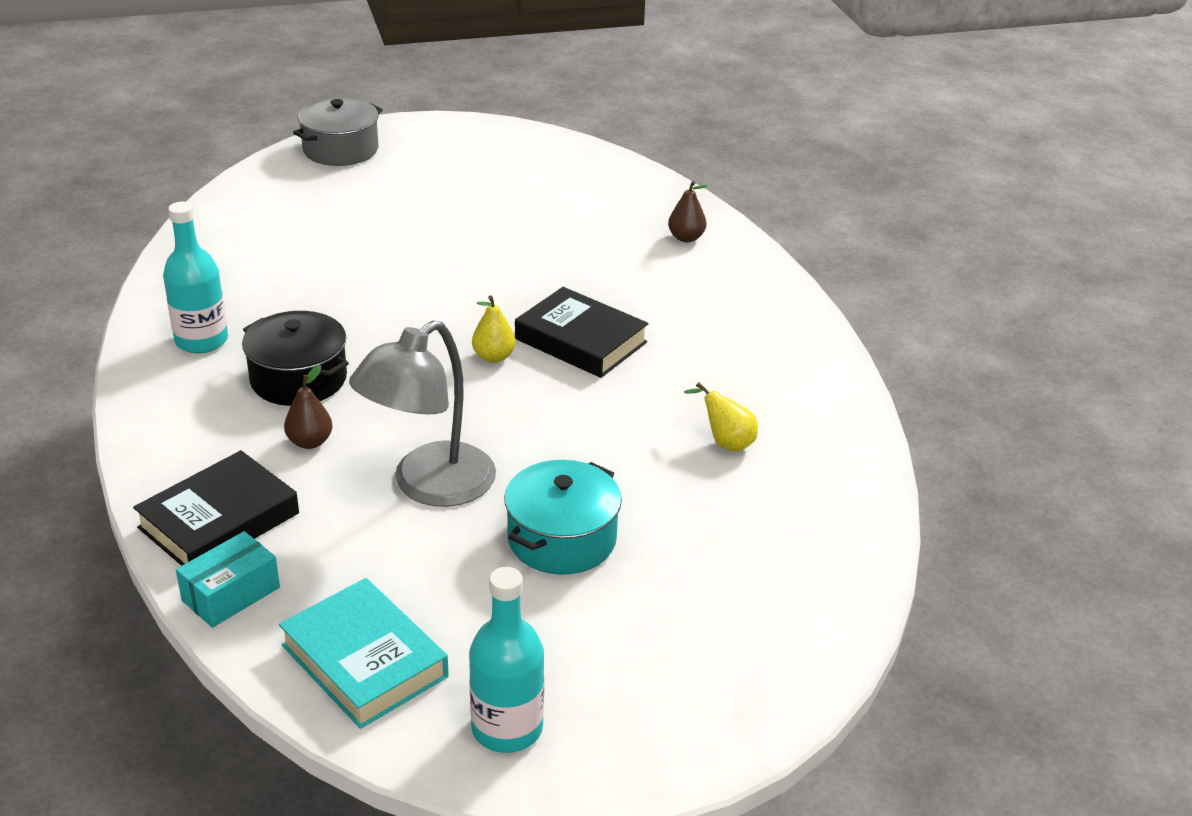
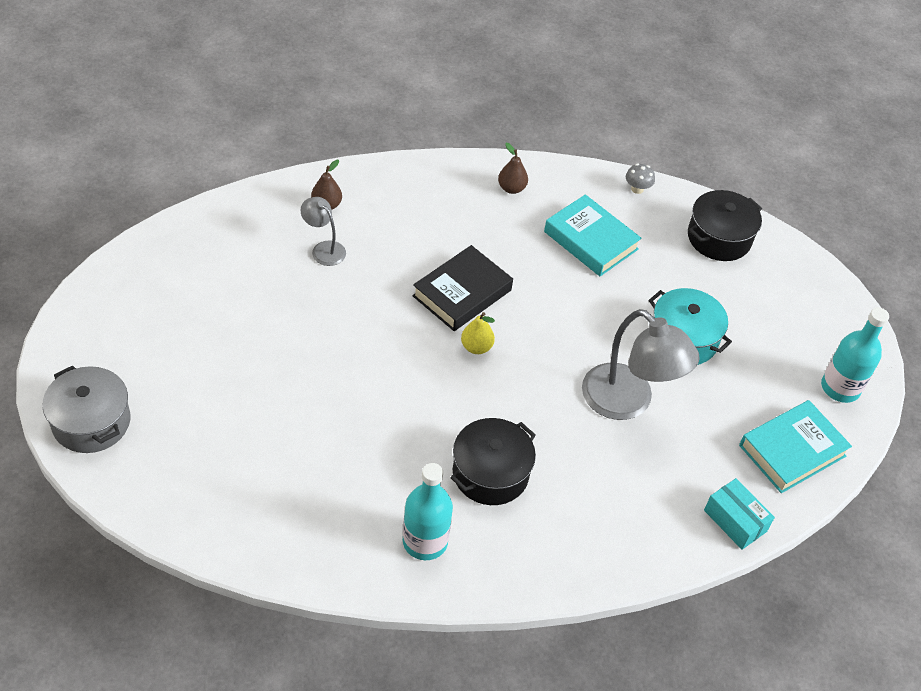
camera: 85 degrees left, 15 degrees up
black book [133,450,299,566] -> none
brown pear [284,365,333,449] -> brown pear moved to [498,143,528,194]
yellow pear [684,382,758,452] -> turquoise book [544,194,642,276]
none -> grey lamp [300,197,346,266]
none -> grey mushroom [626,163,655,194]
none -> black pot [688,190,762,261]

